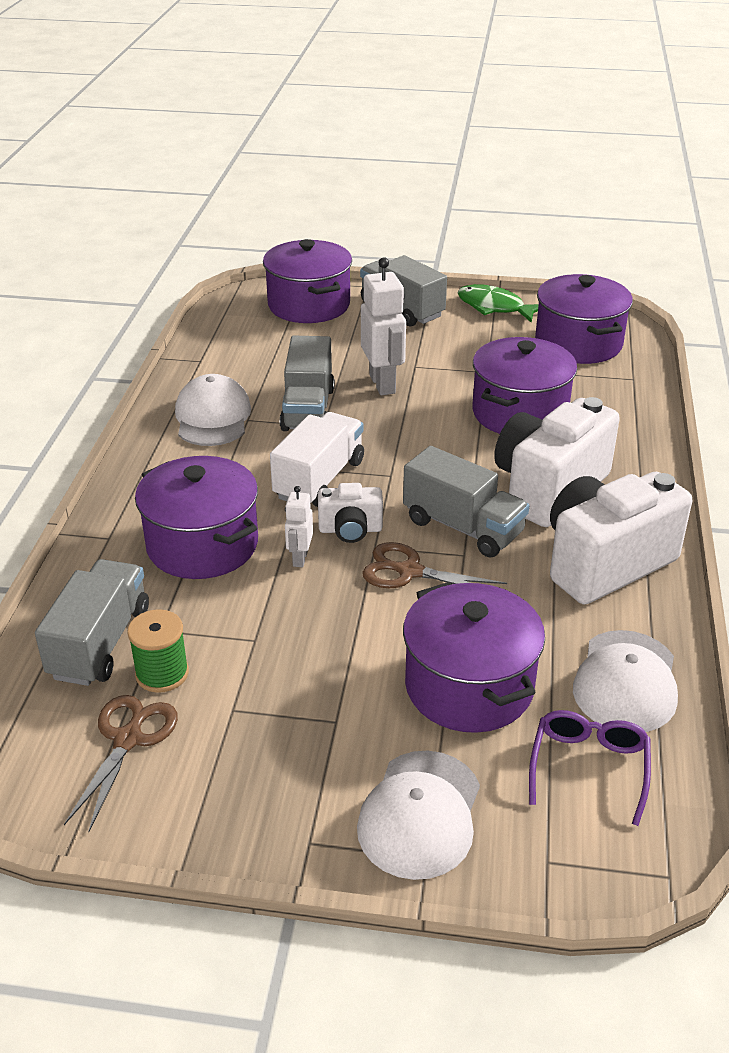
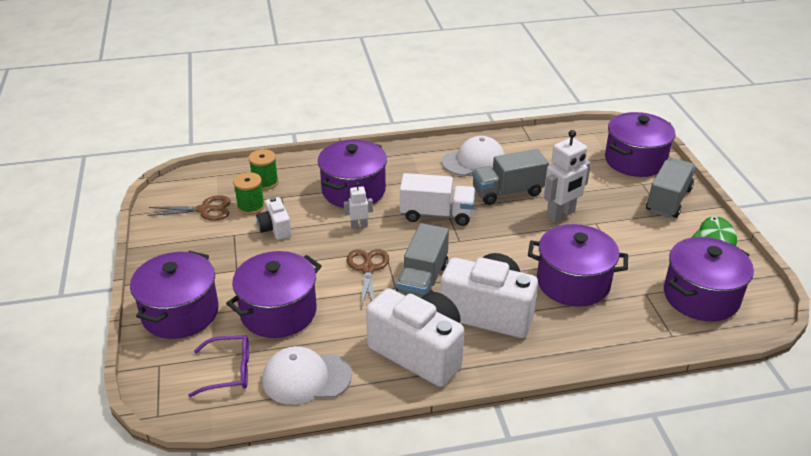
camera: 70 degrees right, 0 degrees up
grey truck [35,559,149,686] -> green spool [249,149,279,190]
white camera [318,483,383,543] -> white camera moved to [256,197,292,240]
white cap [357,750,480,880] -> purple pot [130,251,219,339]

